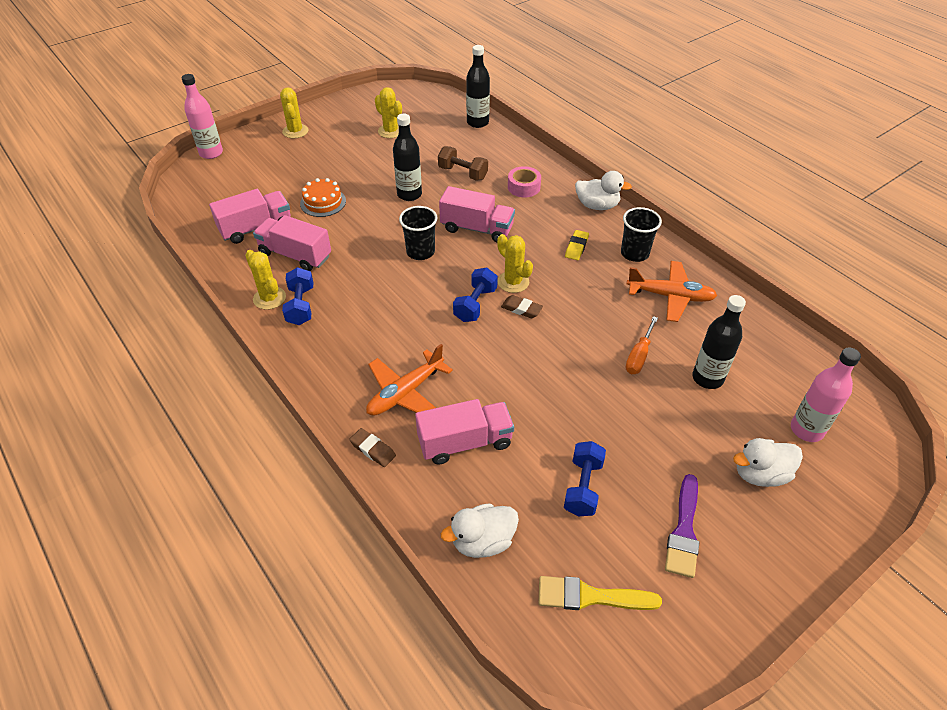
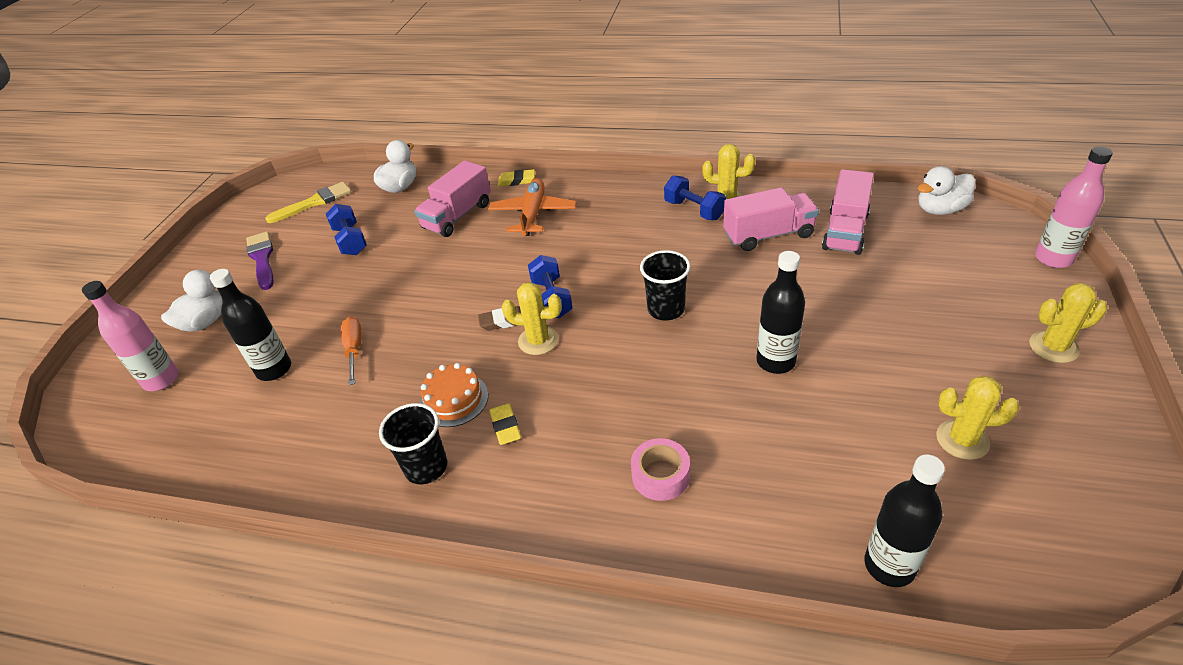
camera: 145 degrees right, 5 degrees down
yellow cactus [280,88,308,138] -> yellow cactus turned 45 degrees counterclockwise [1029,283,1107,363]
orange cake [300,178,346,217] -> orange cake moved to [420,363,488,427]
brown eraser [349,428,396,467] -> yellow eraser [498,169,535,187]
brown dumbbell [438,146,488,181] -> none
pink truck [439,186,515,243] -> none
white duck [575,171,632,210] -> white duck moved to [917,166,975,215]
orange plane [626,261,717,322] -> none

